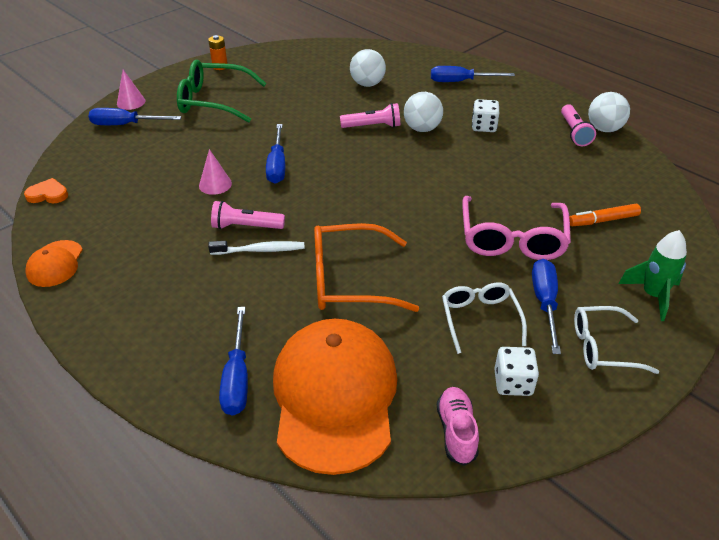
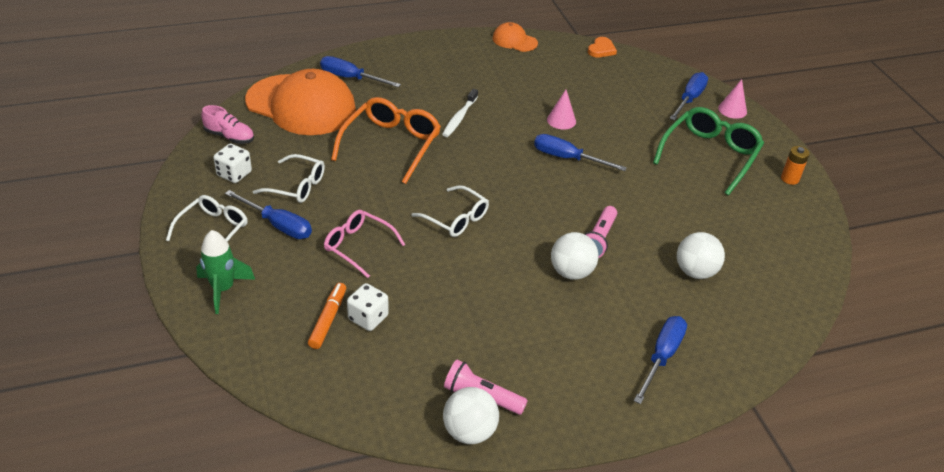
camera: 115 degrees right, 0 degrees up
pink flashlight [211,201,285,229] -> none
pink glasses [462,196,571,260] -> pink glasses [324,210,405,278], size x0.64
white dice [472,99,499,132] -> white dice moved to [347,283,389,331]
none -> white glasses [411,185,489,237]

